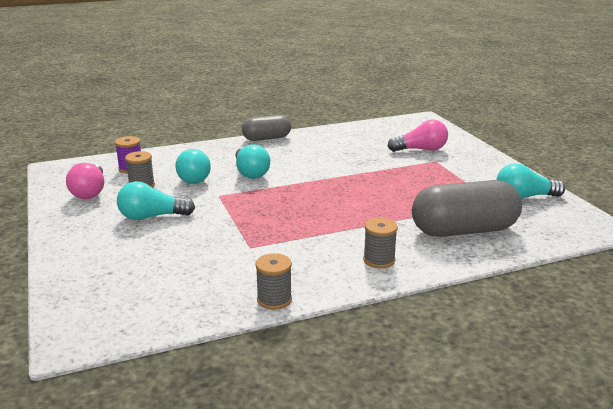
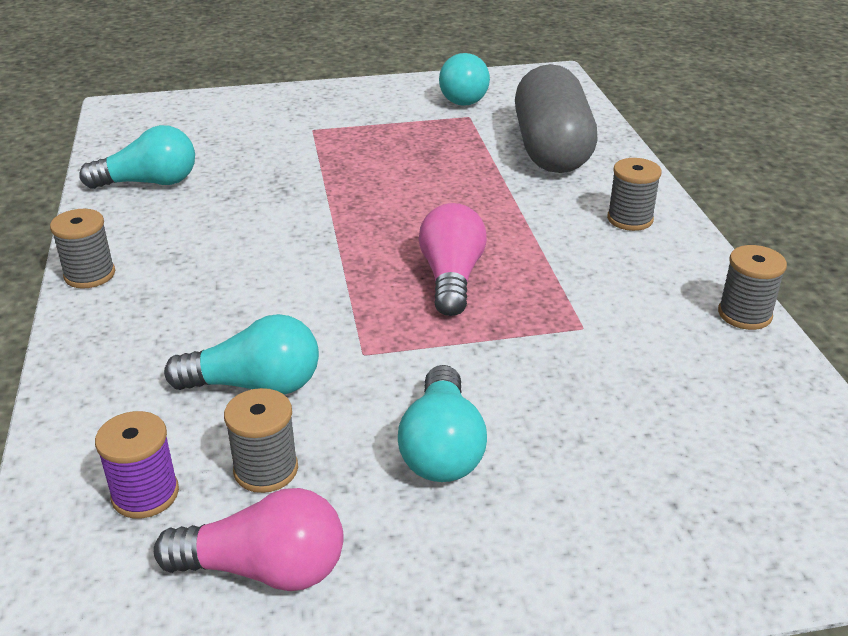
camera: 80 degrees left, 10 degrees up
turquoise light bulb [235,144,270,179] -> turquoise light bulb moved to [79,125,195,189]
grey capsule [242,115,291,141] -> grey spool [50,209,115,289]
pink light bulb [388,119,448,152] -> pink light bulb moved to [419,203,487,316]

